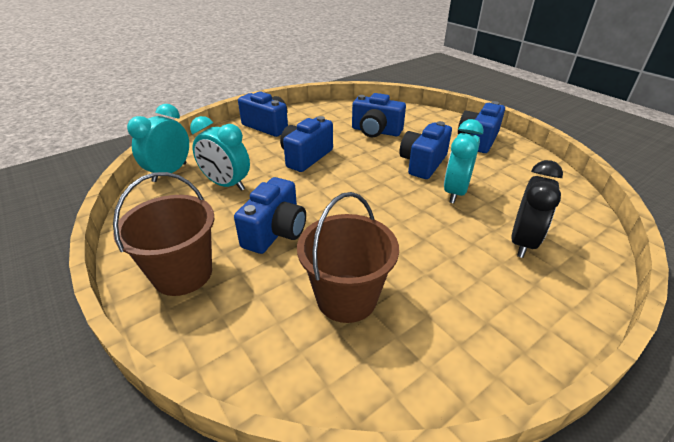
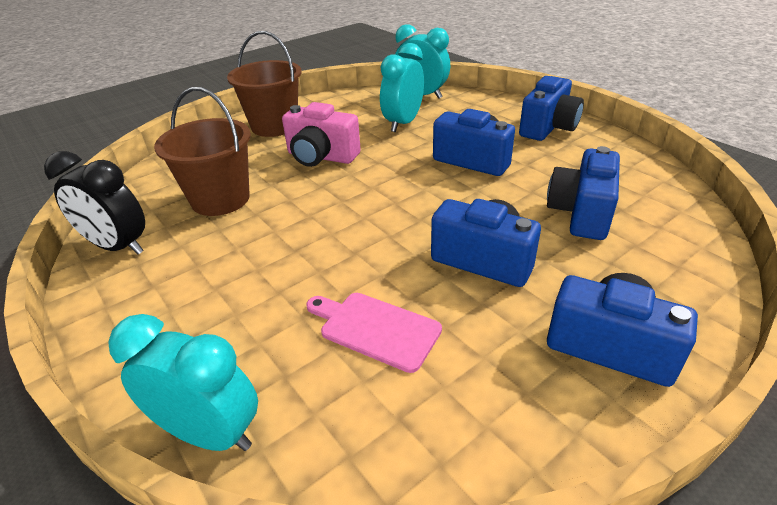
camera: 90 degrees right, 0 degrees up
blue camera [234,177,306,254] -> pink camera [282,102,361,167]
turquoise clock [444,119,484,203] -> turquoise clock moved to [108,314,258,451]
black clock [511,160,563,258] -> black clock moved to [44,151,145,255]
none -> pink cutting board [306,293,442,373]

